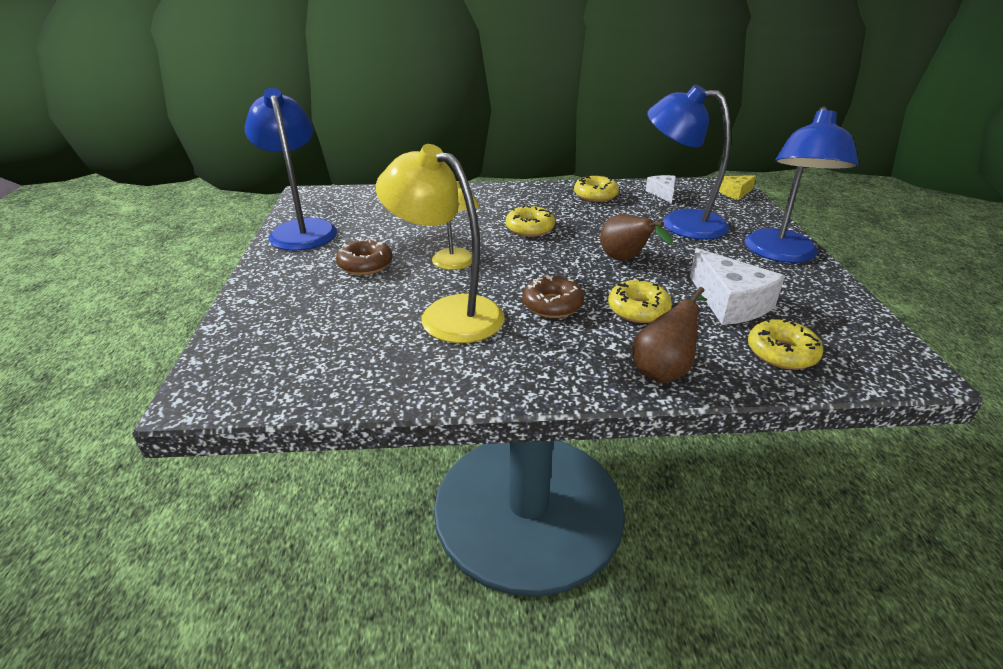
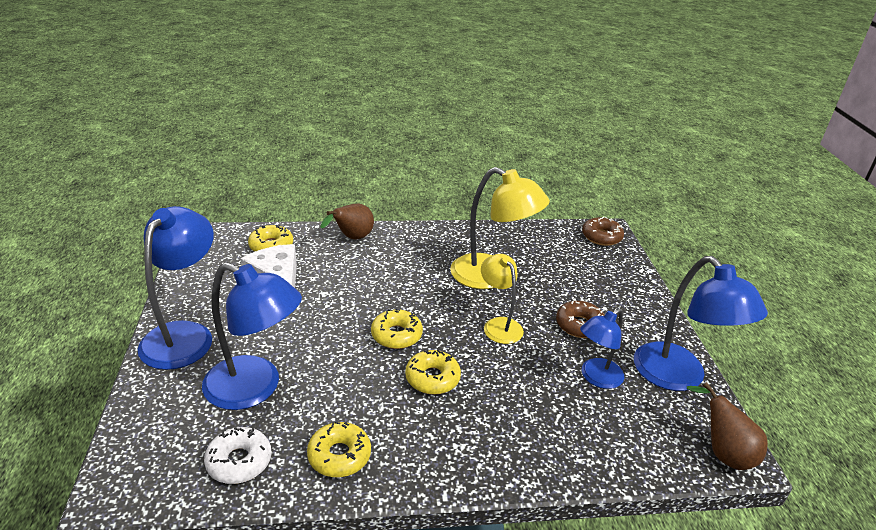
camera: 175 degrees right, 0 degrees up
brown donut [522,275,584,318] -> brown donut moved to [582,217,624,246]
brown pear [600,214,673,261] -> brown pear moved to [687,382,768,470]
yellow donut [608,279,672,323] -> yellow donut moved to [371,309,423,349]
white cheese [645,175,676,203] -> white donut [204,427,271,484]
yellow cheese [719,175,756,200] -> none
none -> blue lamp [580,309,624,389]

